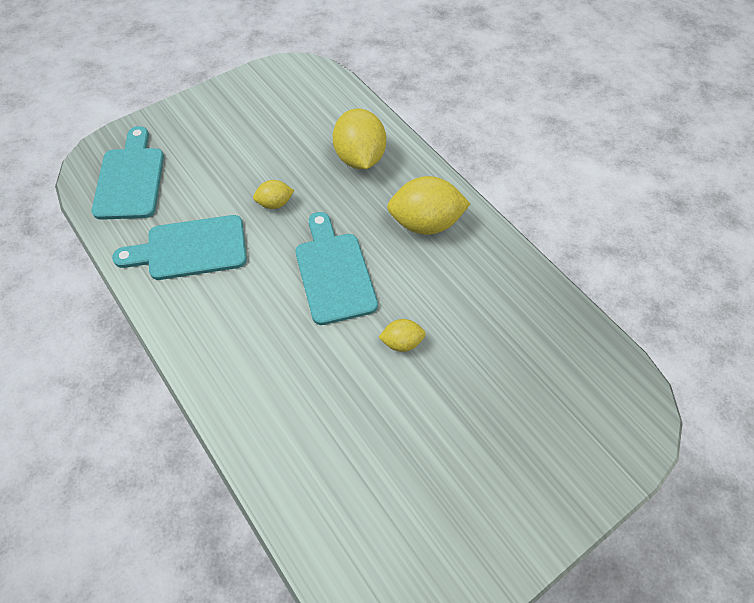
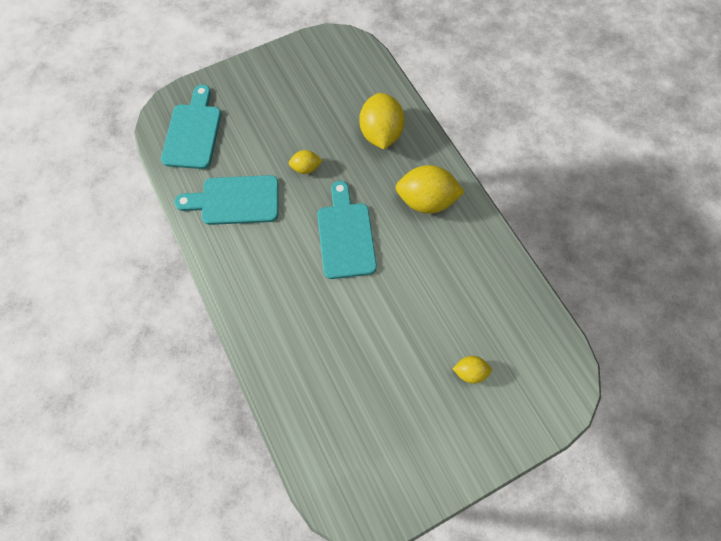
camera: 10 degrees right, 10 degrees up
yellow lemon [378,319,426,352] -> yellow lemon moved to [452,356,492,384]

